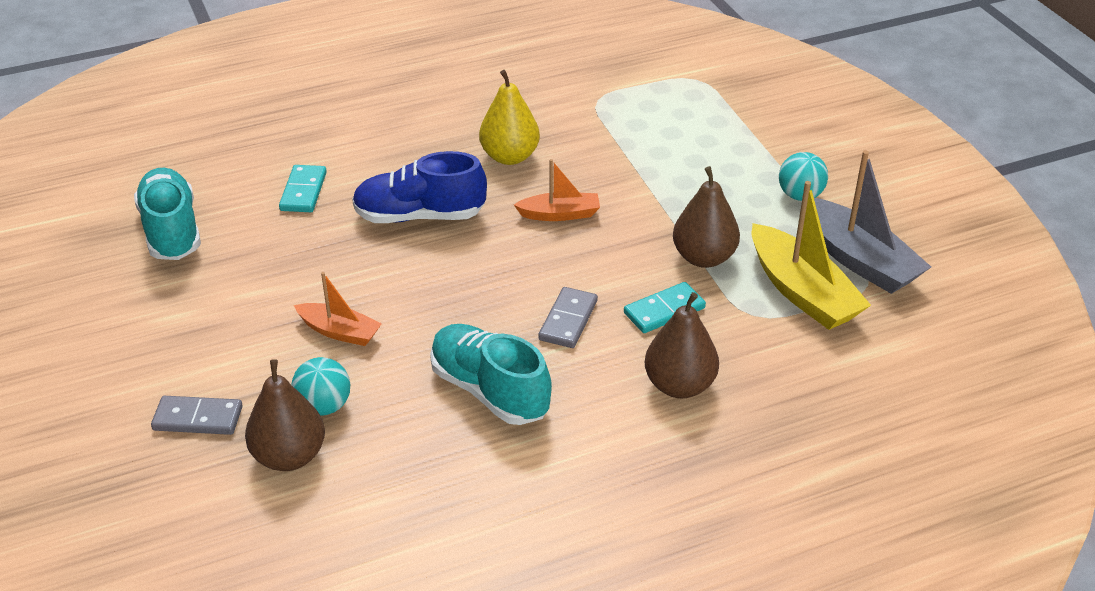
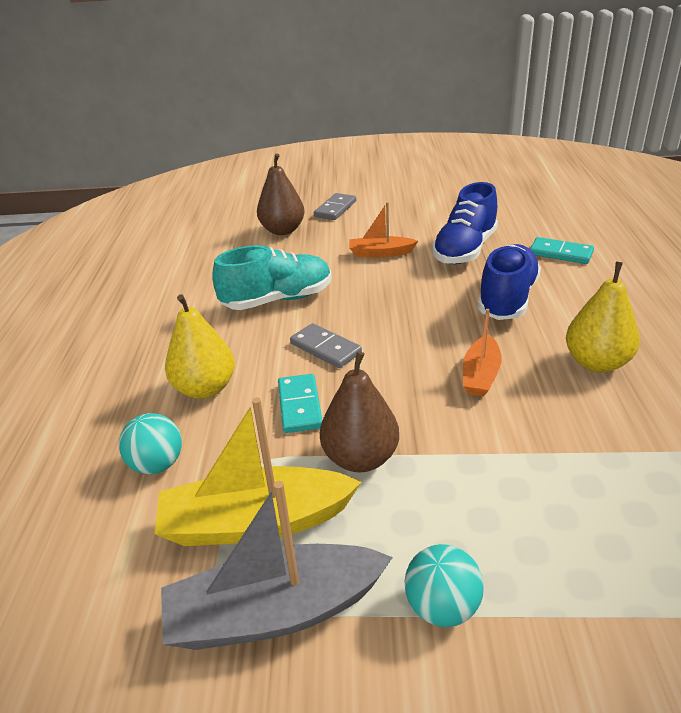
camera: 115 degrees right, 5 degrees down
turquoise shoe [134,168,201,260] -> none
turquoise ball [292,357,350,416] -> turquoise ball moved to [119,413,182,474]
orange boat [294,272,382,346] -> orange boat turned 45 degrees clockwise [349,202,418,258]
brown pear [645,292,719,399] -> yellow pear [165,294,235,399]
none -> blue shoe [432,182,498,264]

